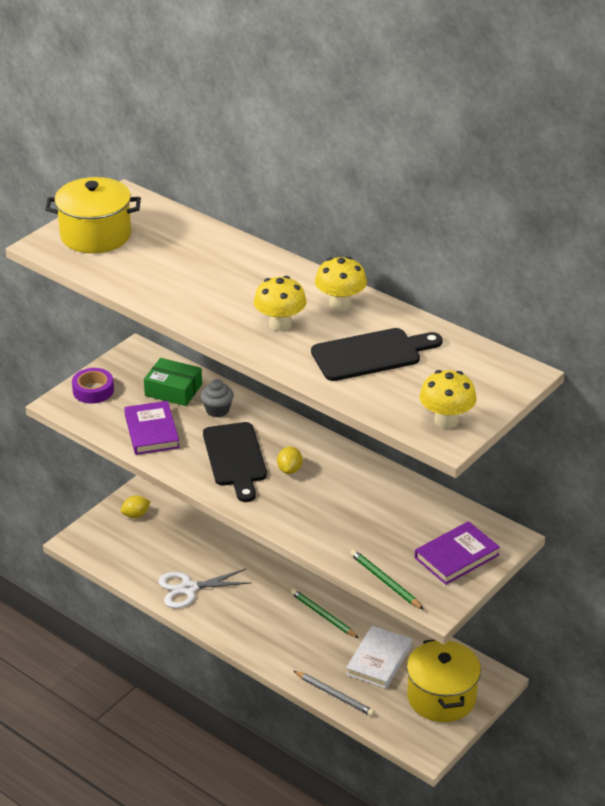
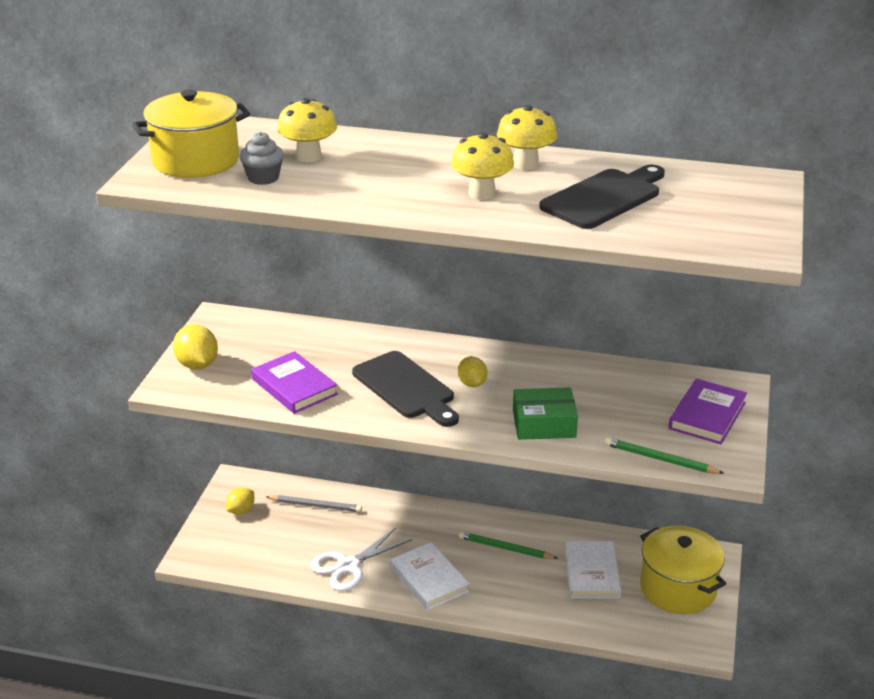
camera: 25 degrees left, 5 degrees down
purple tape [72,368,114,404] -> yellow lemon [173,324,218,370]
green box [144,358,202,406] -> green box moved to [513,387,578,440]
grey cupcake [201,379,234,417] -> grey cupcake moved to [240,132,284,185]
grey pencil [294,671,375,716] -> grey pencil moved to [266,495,362,512]
yellow mushroom [420,370,476,429] -> yellow mushroom moved to [277,98,337,162]
none -> white book [390,542,469,610]

